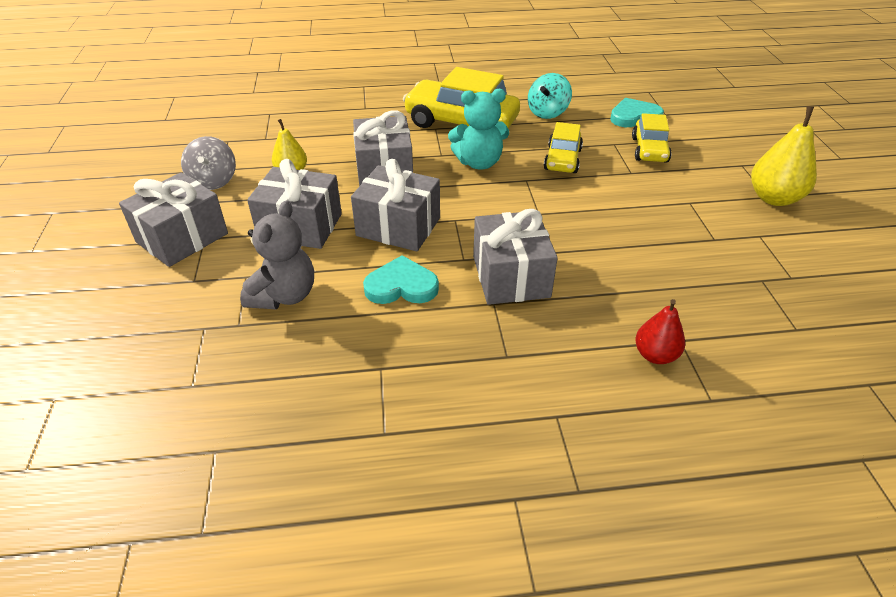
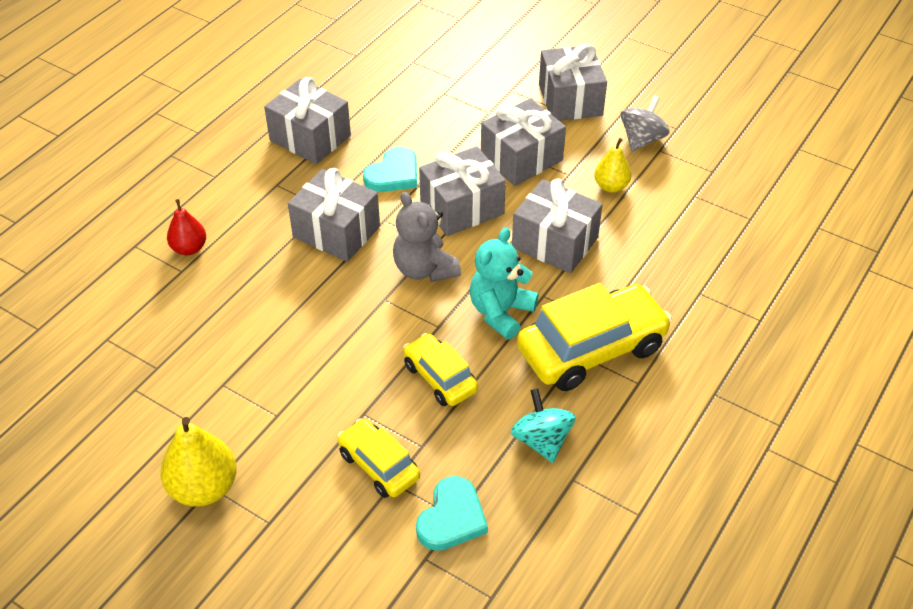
camera: 130 degrees right, 5 degrees up
grey spinning top [181,136,236,190] -> grey spinning top turned 90 degrees clockwise [621,95,670,151]
grey teddy bear [240,201,314,309] -> grey teddy bear moved to [393,192,461,282]
none -> grey gift [264,77,351,164]

